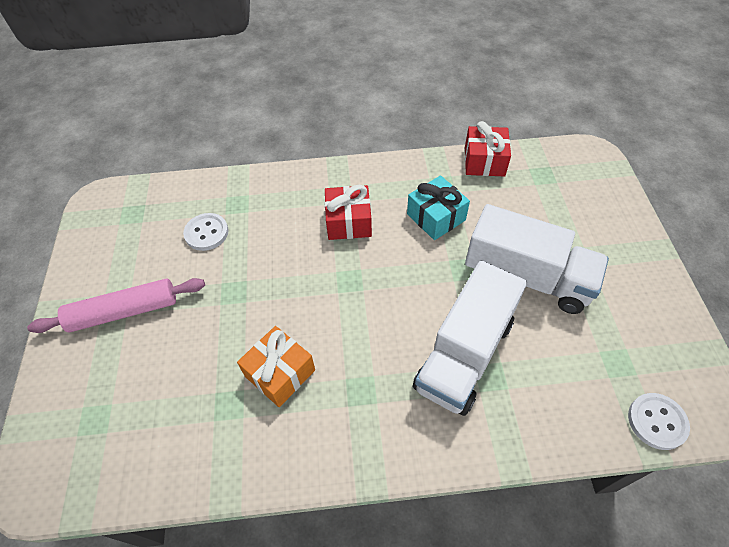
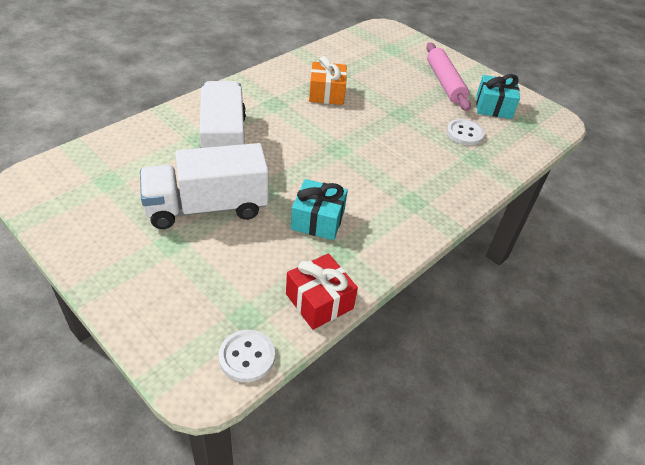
camera: 135 degrees right, 10 degrees down
pink rolling pin [27,278,205,333] -> pink rolling pin turned 45 degrees counterclockwise [426,43,471,111]
red gift [325,184,372,240] -> none
white button [628,393,690,450] -> white button moved to [218,330,275,382]
none -> turquoise gift [476,74,520,119]

